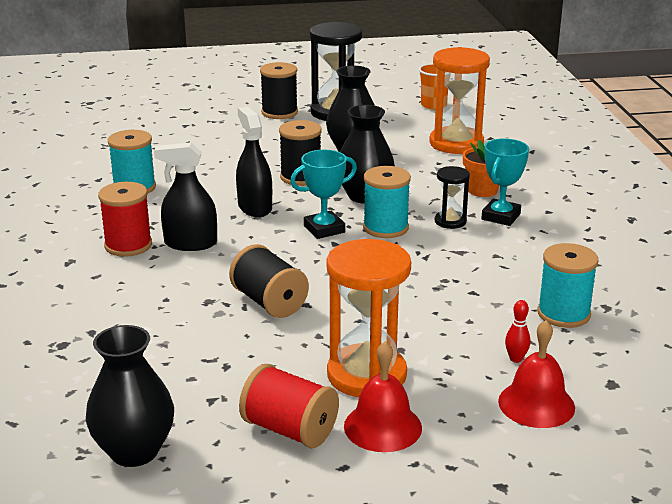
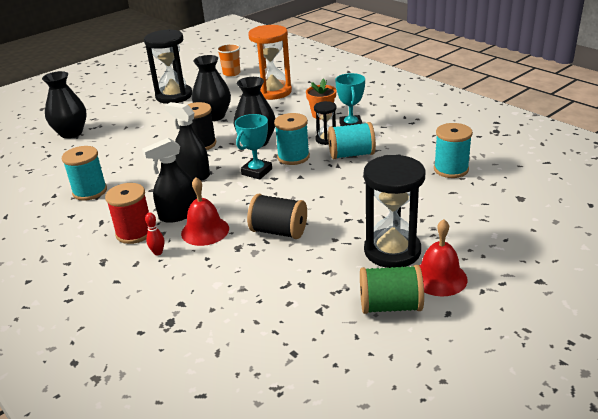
camera: 30 degrees left, 5 degrees up
black vase [86,325,174,467] -> black vase moved to [42,71,86,138]
red spool [239,364,339,448] -> green spool [360,265,424,314]
black spool [260,62,298,119] -> none
orange hourglass [327,239,411,397] -> black hourglass [364,155,425,268]
red bell [498,320,575,428] -> red bell moved to [181,177,229,246]
red bowling pin [505,300,531,363] -> red bowling pin moved to [145,213,164,255]
none -> turquoise spool [328,122,376,159]

